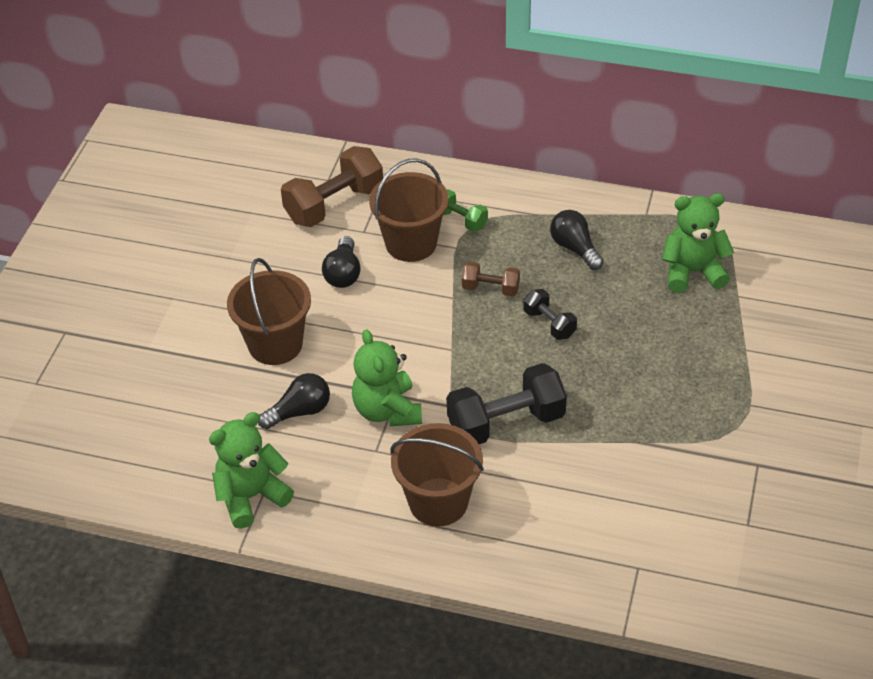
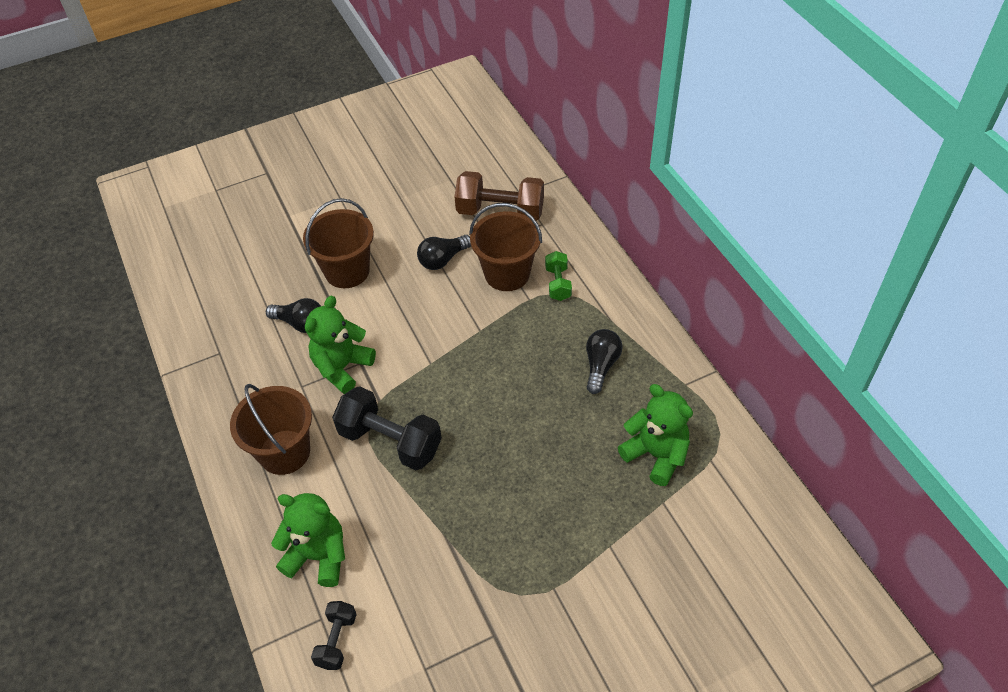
camera: 50 degrees right, 5 degrees up
green teddy bear [209,412,294,529] -> green teddy bear moved to [271,493,345,587]
brown dumbbell [462,262,520,296] -> none
black dumbbell [523,289,577,340] -> black dumbbell moved to [311,601,357,670]

